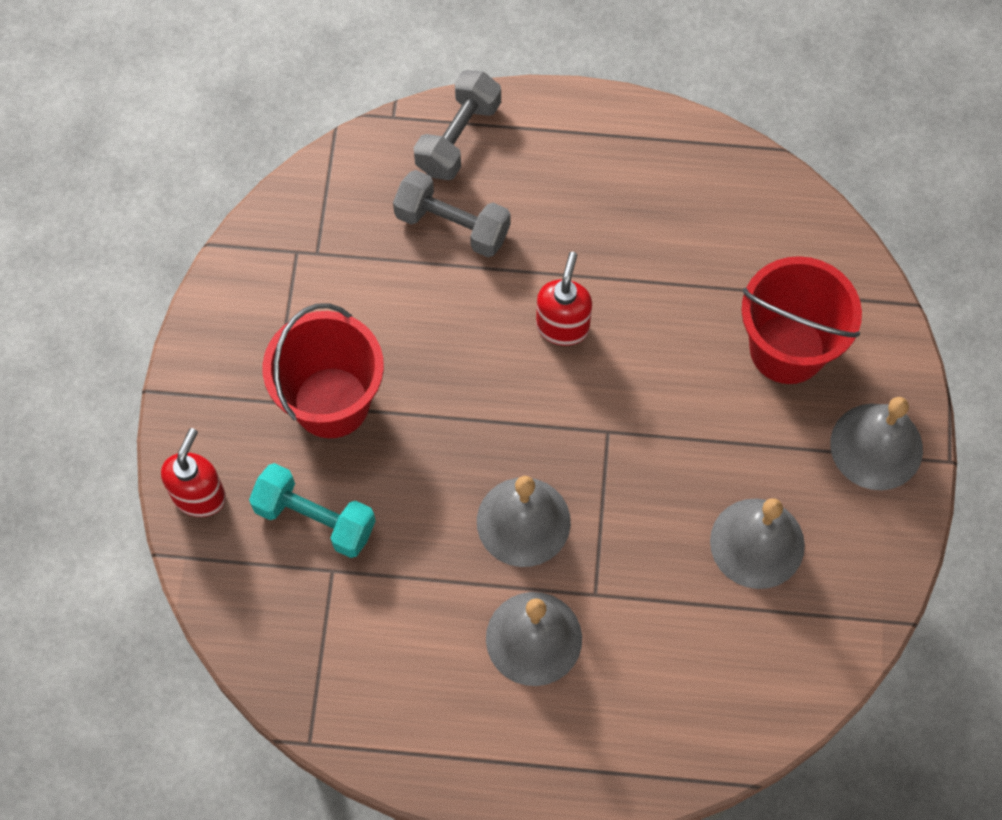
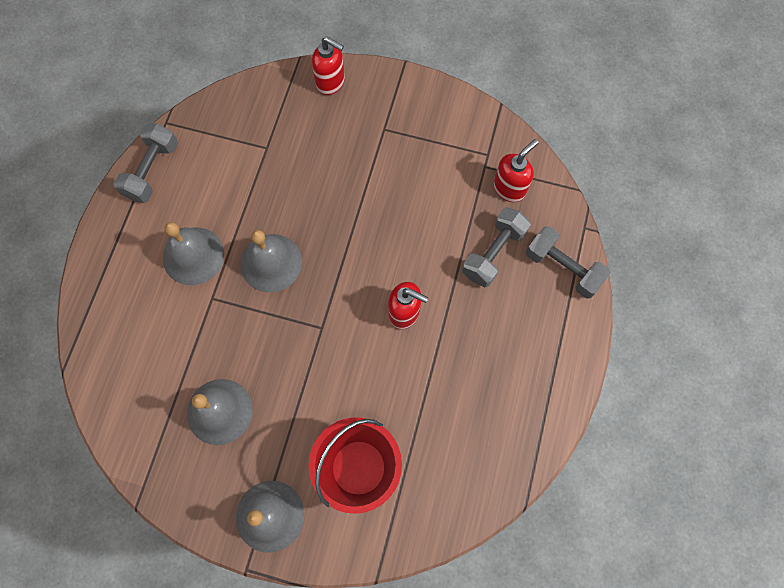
camera: 100 degrees right, 5 degrees up
turquoise dumbbell [249,463,376,558] -> none
red bucket [263,303,384,438] -> none
none -> grey dumbbell [114,124,178,203]
none -> red soap dispenser [493,139,539,202]

